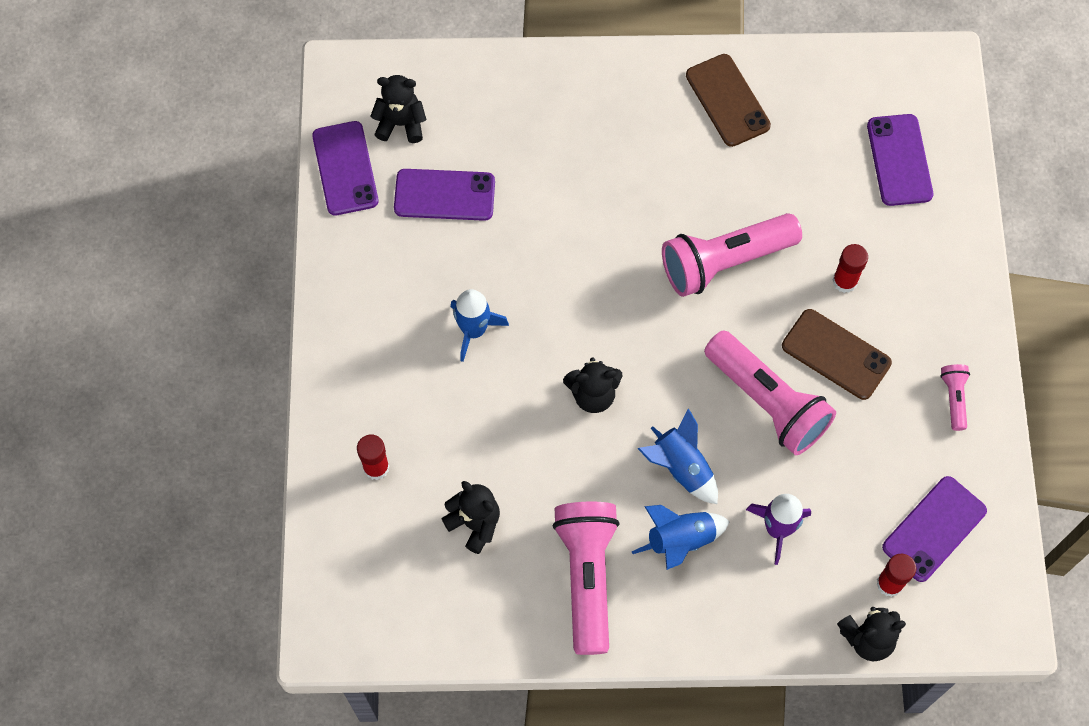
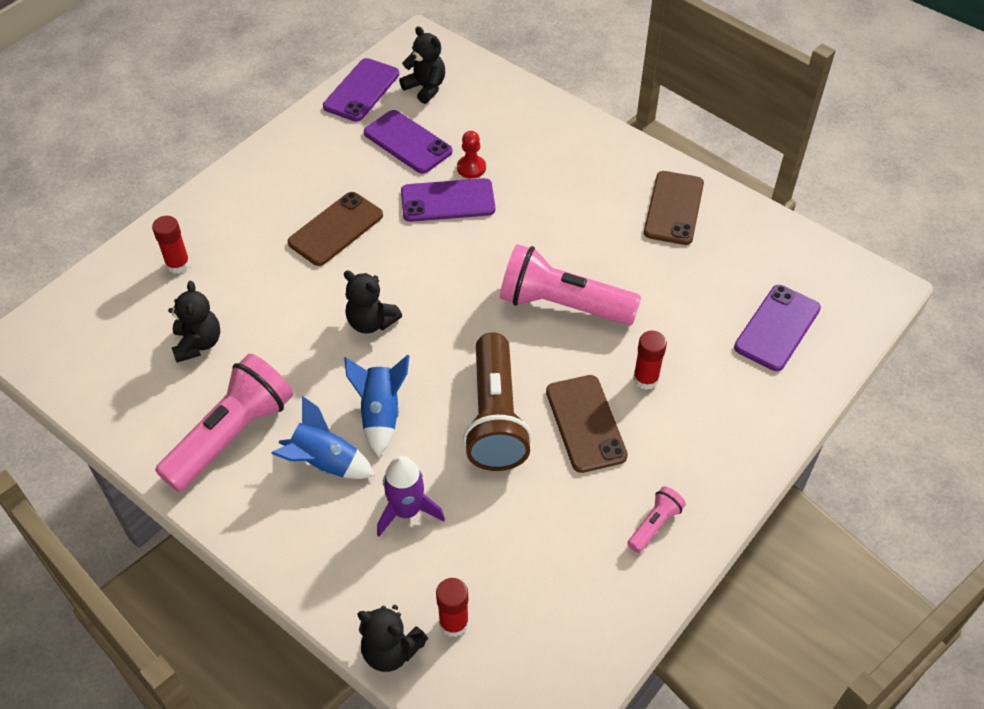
camera: 40 degrees right, 15 degrees down
blue rocket [451,289,509,362] -> brown phone [288,192,383,266]
pink flashlight [704,330,836,455] -> brown flashlight [463,332,532,471]
purple phone [882,476,987,582] -> purple phone moved to [401,178,495,222]
none -> red pawn [457,131,486,179]

